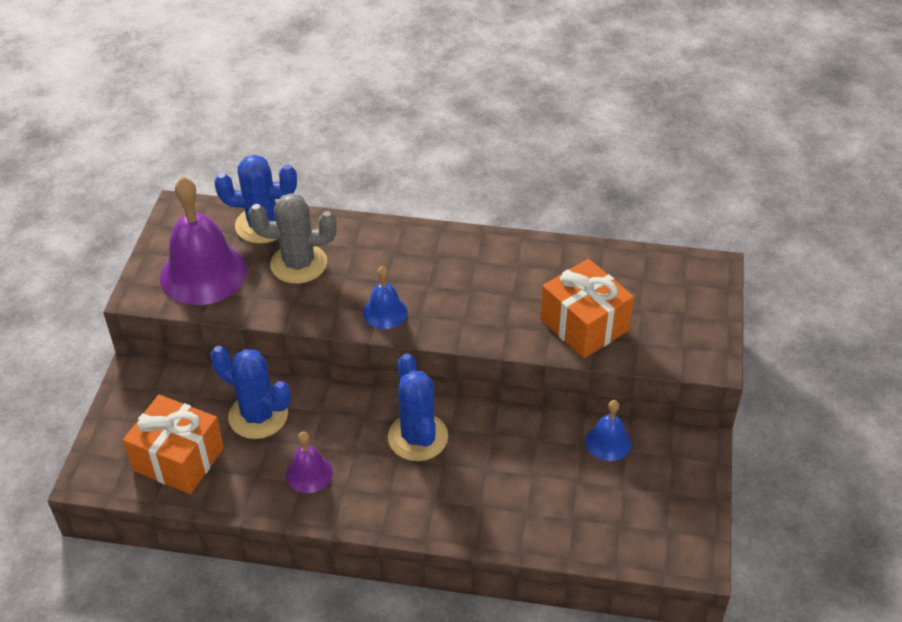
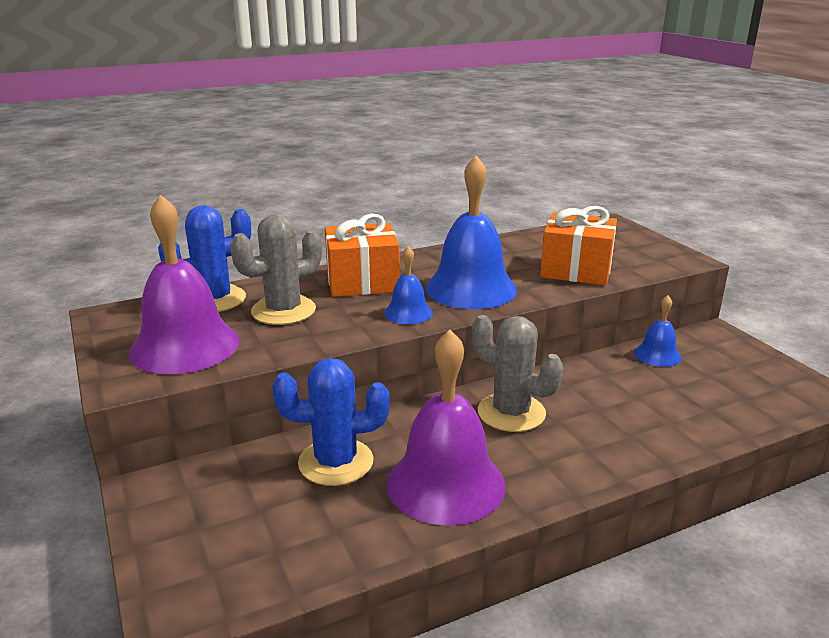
camera: 35 degrees left, 20 degrees down
orange gift [123,395,224,494] -> orange gift moved to [325,214,400,297]
purple bell [286,432,333,493] -> purple bell [387,330,506,526], size x2.01
blue cactus [388,354,448,461] -> grey cactus [472,315,563,432]
none -> blue bell [425,155,517,309]

